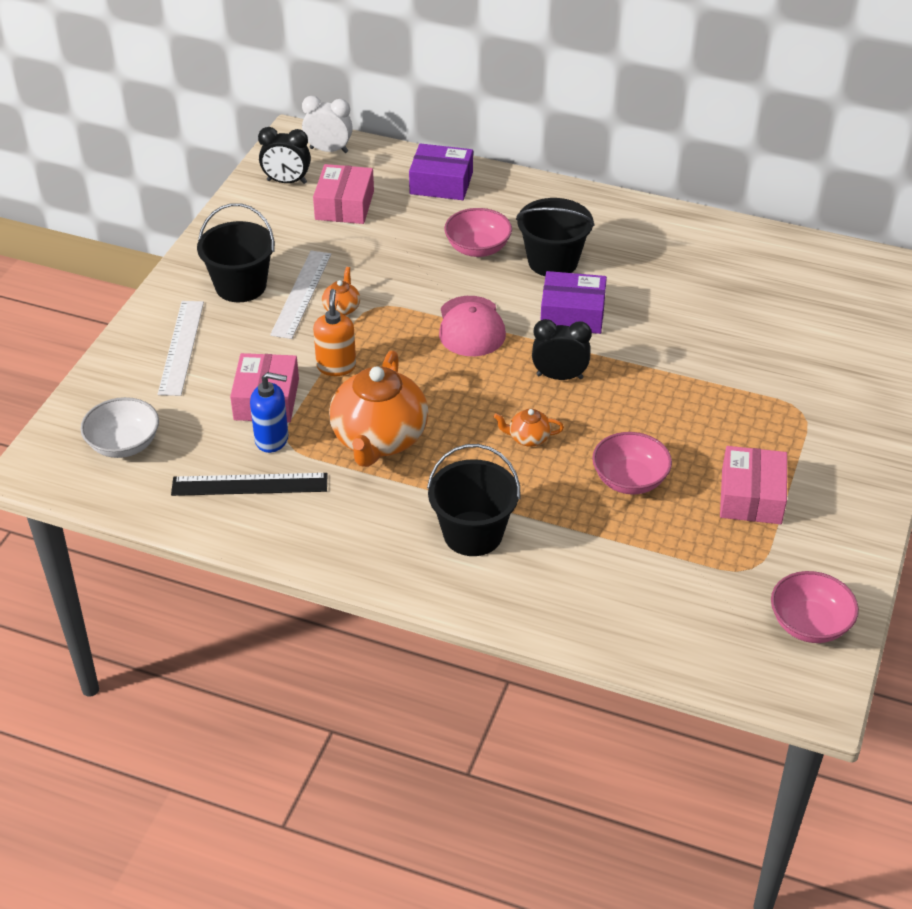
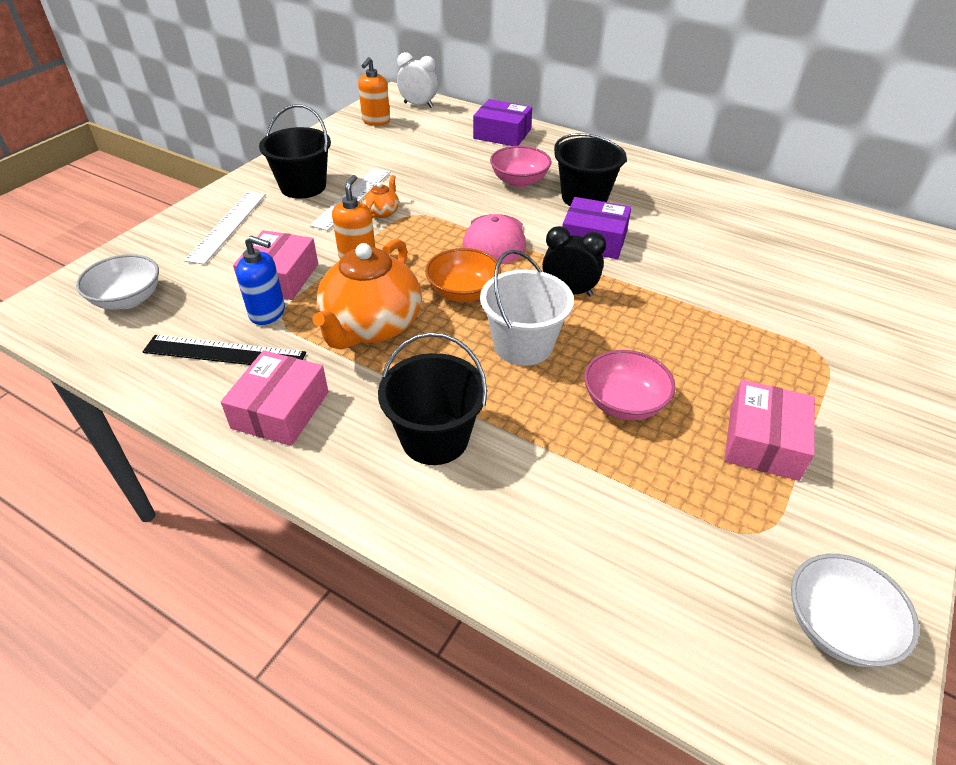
camera: 10 degrees right, 0 degrees up
black clock [258,127,311,184] -> orange soap dispenser [358,57,390,126]
pink box [313,164,374,224] -> pink box moved to [221,350,329,446]
orange teapot [494,409,564,447] -> white bucket [480,250,574,366]
pink bowl [771,571,859,643] -> white bowl [791,554,919,667]
none -> orange bowl [425,248,501,302]

